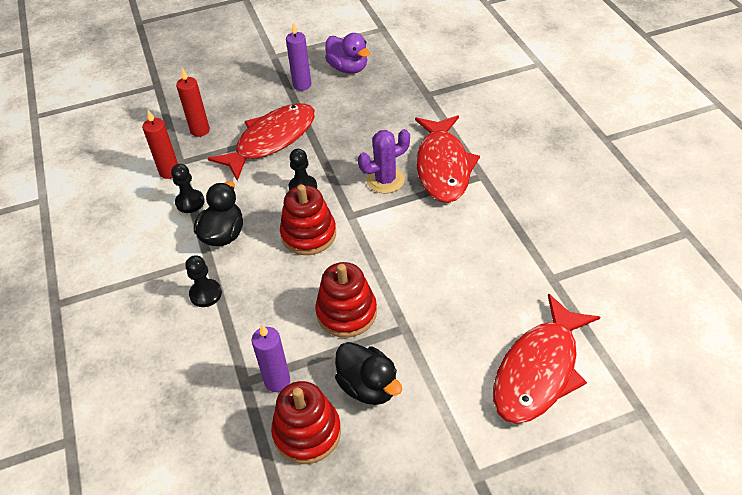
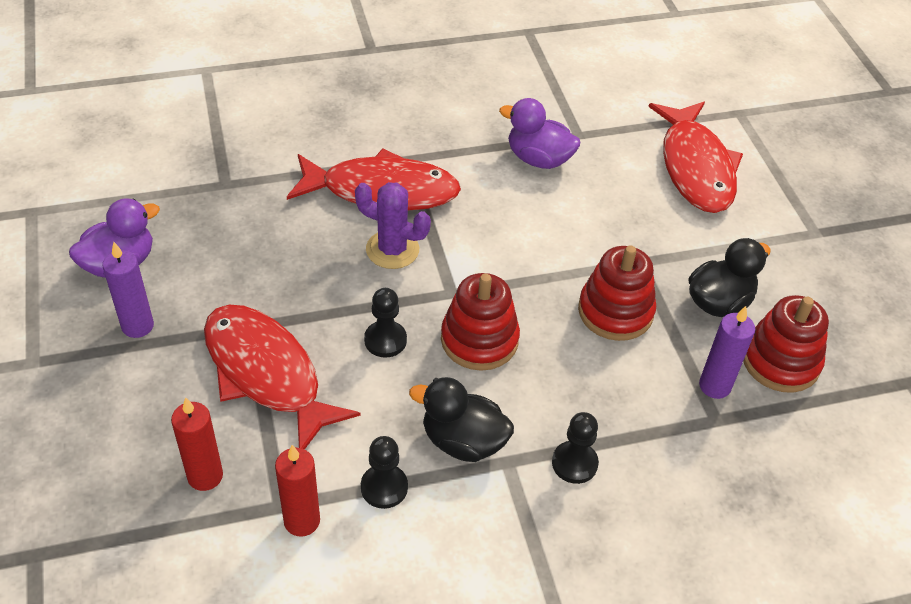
camera: 90 degrees left, 0 degrees up
purple cactus [358,129,410,194] -> purple cactus turned 45 degrees counterclockwise [355,182,431,269]
red fish [493,293,600,424] -> red fish turned 45 degrees clockwise [648,102,743,213]
none -> purple duck [499,98,580,169]

